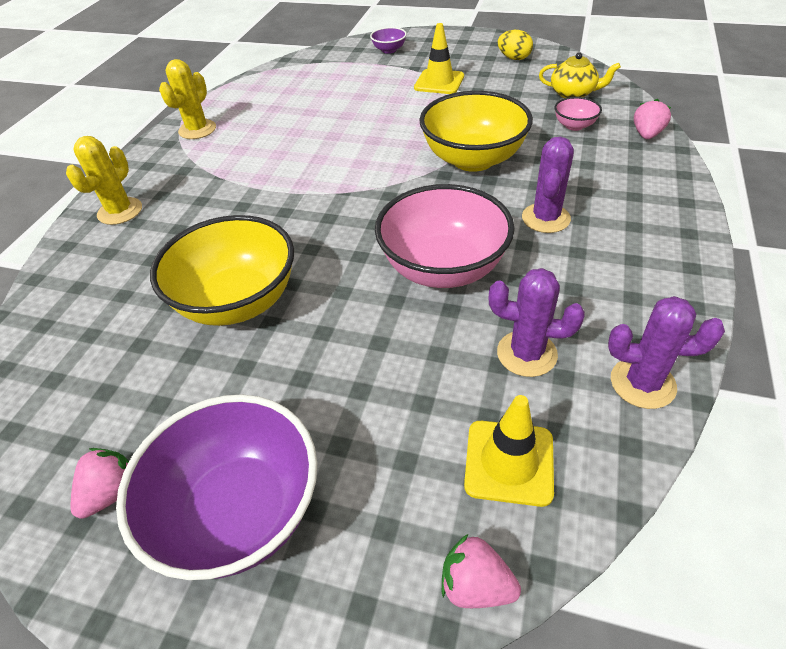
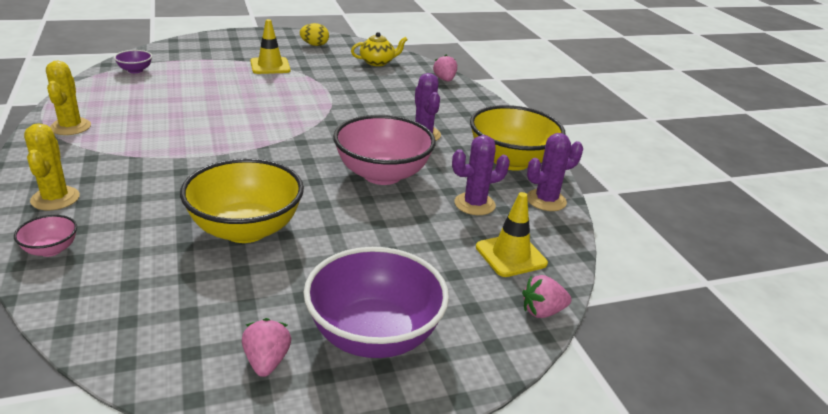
camera: 40 degrees left, 15 degrees down
purple bowl [370,27,407,54] -> purple bowl moved to [114,50,152,73]
yellow bowl [419,91,533,172] -> yellow bowl moved to [470,105,565,171]
pink bowl [555,97,602,131] -> pink bowl moved to [14,215,77,257]

